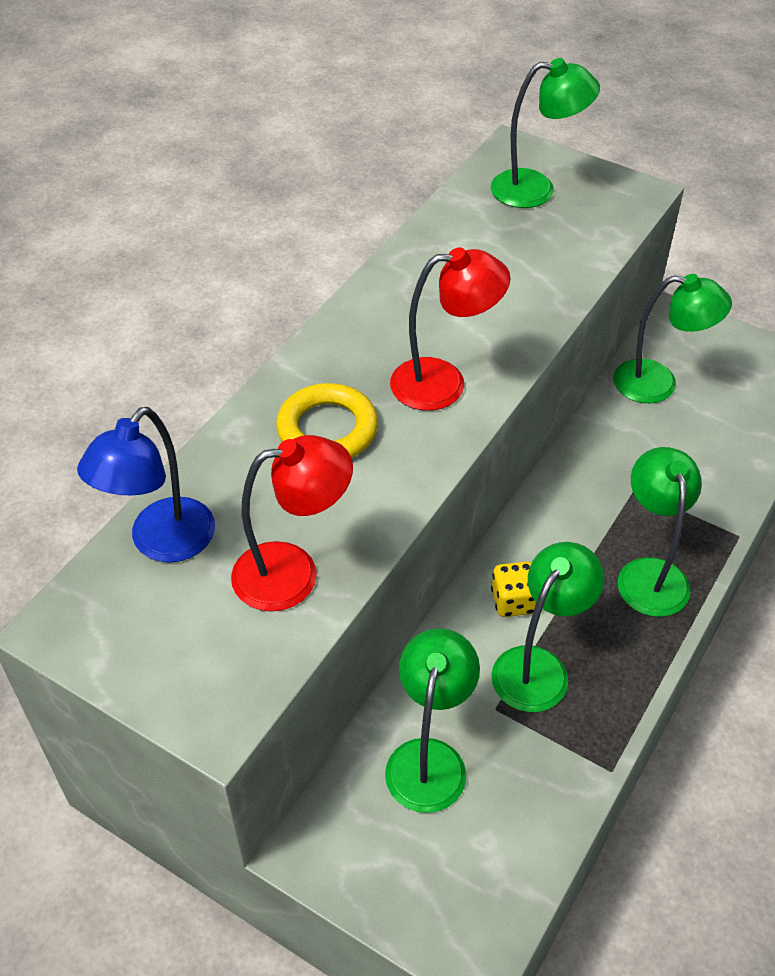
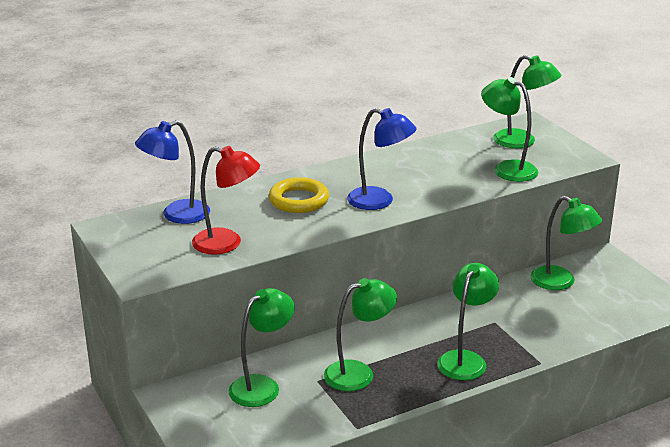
camera: 30 degrees right, 20 degrees down
red lamp [390,247,510,411] -> blue lamp [347,108,417,210]
yellow dice [491,561,536,617] -> none
none -> green lamp [481,77,538,182]

